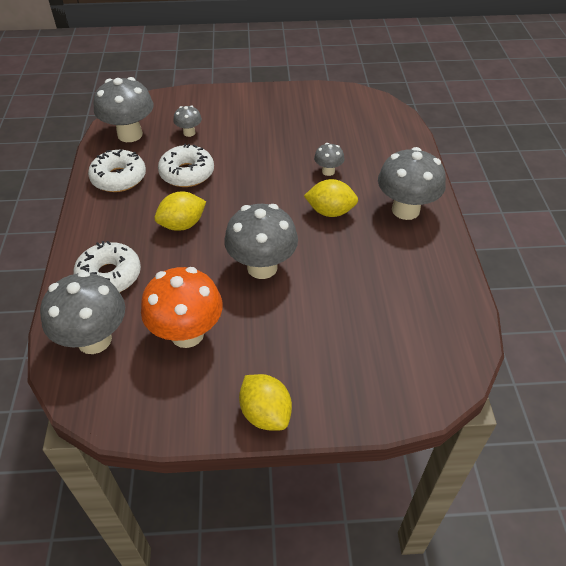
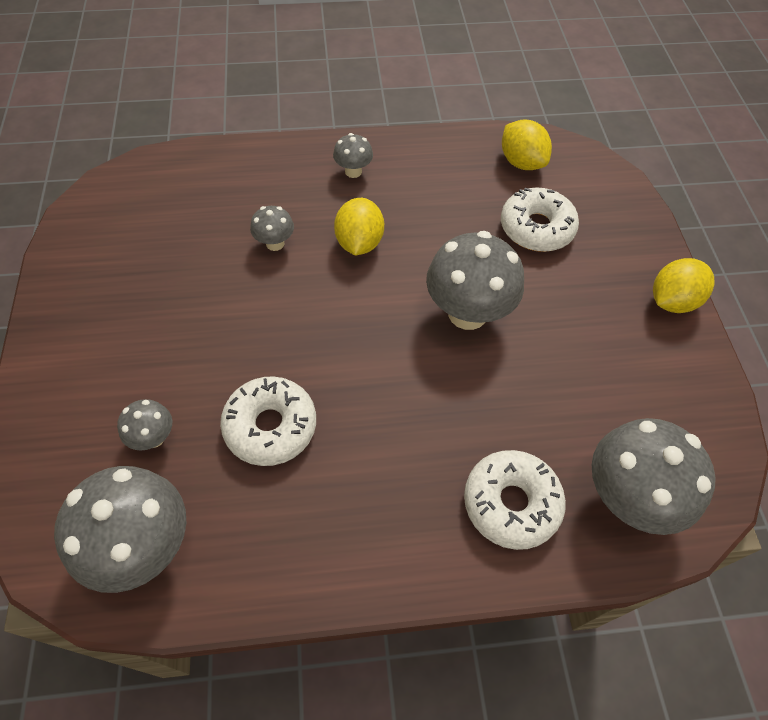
camera: 95 degrees left, 10 degrees up
white donut [88,149,146,192] -> white donut moved to [501,188,579,252]
orange mushroom [141,267,223,348] -> none
yellow lemon [155,191,206,231] -> yellow lemon moved to [502,120,552,170]
grey mushroom [378,147,446,220] -> grey mushroom [333,133,373,178], size x0.49

